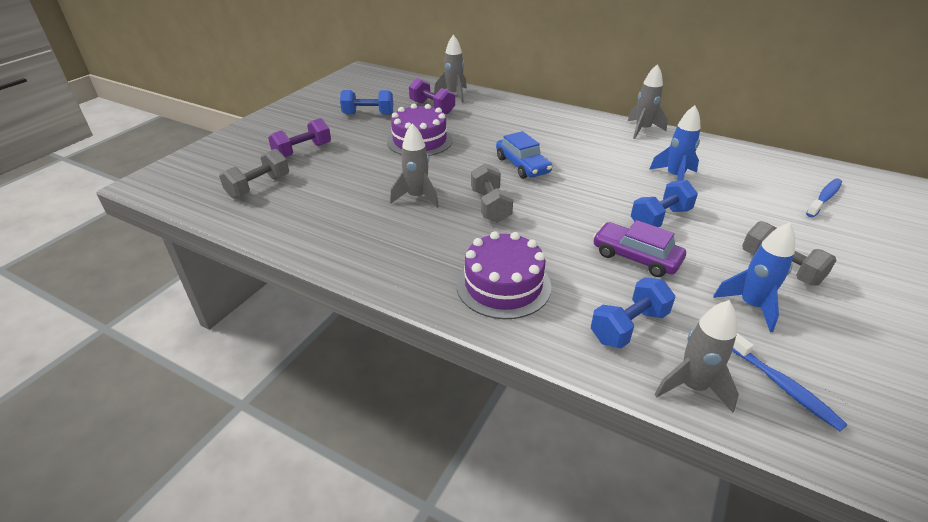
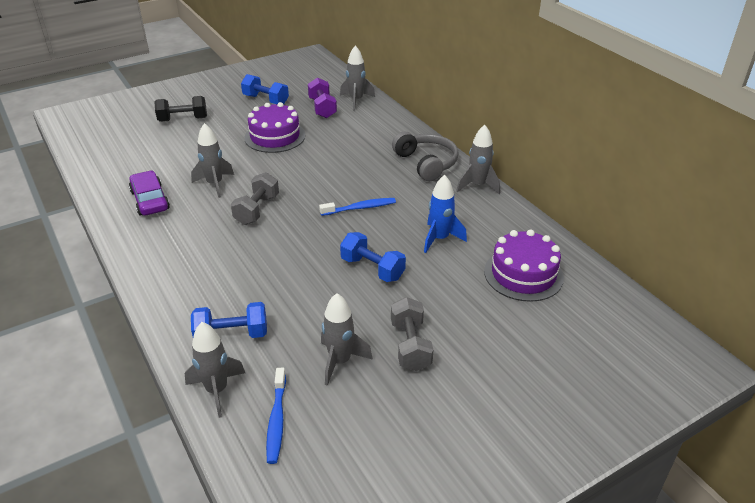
camera: 30 degrees right, 0 degrees up
grey dumbbell [219,149,289,199] -> none
purple dumbbell [268,118,331,158] -> black dumbbell [154,96,207,122]
purple cake [456,231,551,319] -> purple cake moved to [484,230,564,302]
blue car [496,131,552,179] -> none
purple car [593,220,686,277] -> purple car moved to [129,171,170,216]
blue dumbbell [631,180,698,228] -> blue dumbbell turned 45 degrees clockwise [340,232,406,282]
blue rocket [713,222,795,332] -> grey rocket [321,293,373,386]
blue toothbrush [806,179,842,217] -> blue toothbrush moved to [319,198,396,216]
none -> grey headphones [392,131,459,181]

